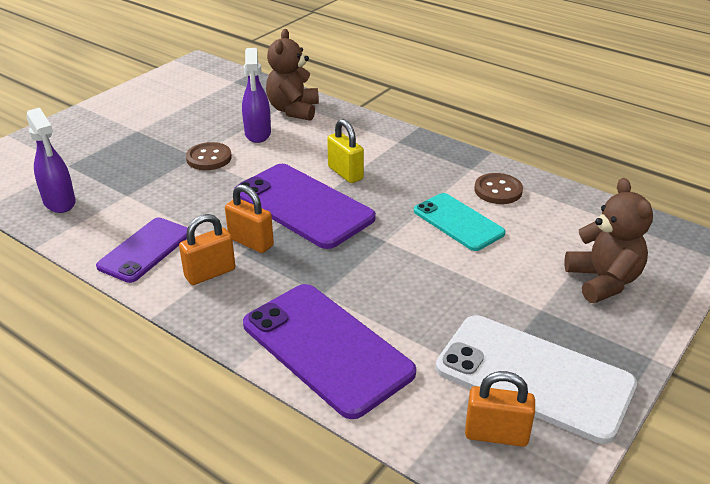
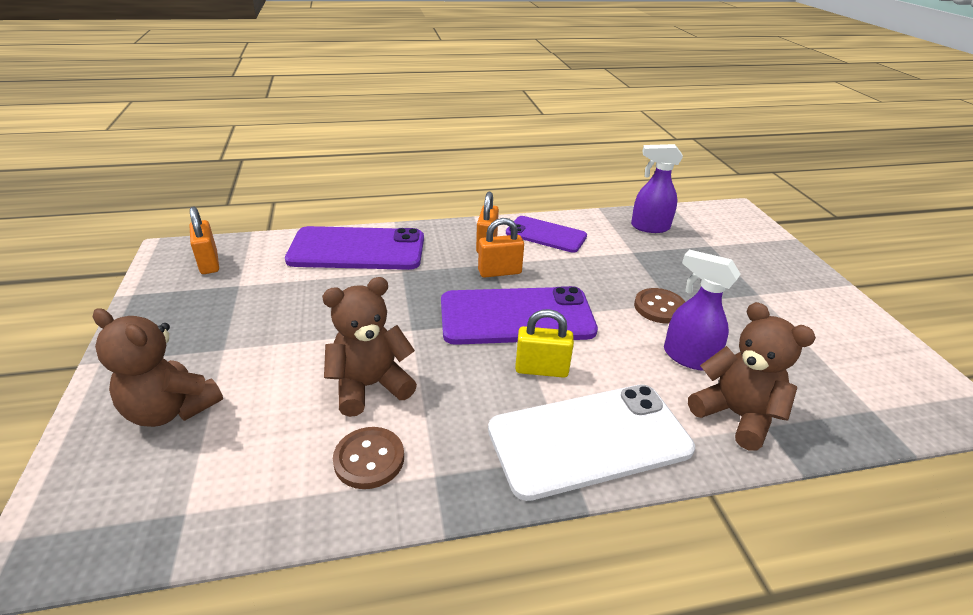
camera: 130 degrees right, 0 degrees up
purple phone [96,218,188,283] -> purple phone turned 45 degrees counterclockwise [506,216,587,253]
turquoise phone [414,193,505,251] -> brown teddy bear [322,277,417,417]
white phone [436,315,637,444] -> white phone moved to [488,385,695,501]
orange padlock [465,371,535,447] -> orange padlock turned 75 degrees counterclockwise [189,206,219,274]

